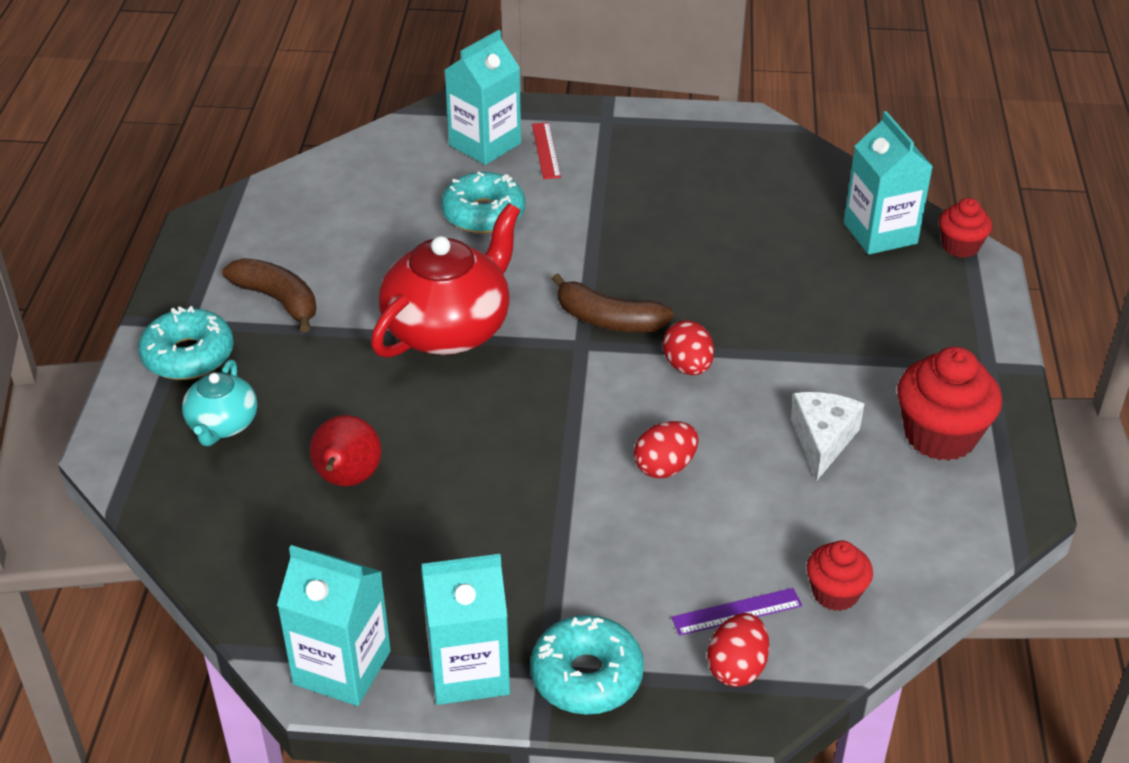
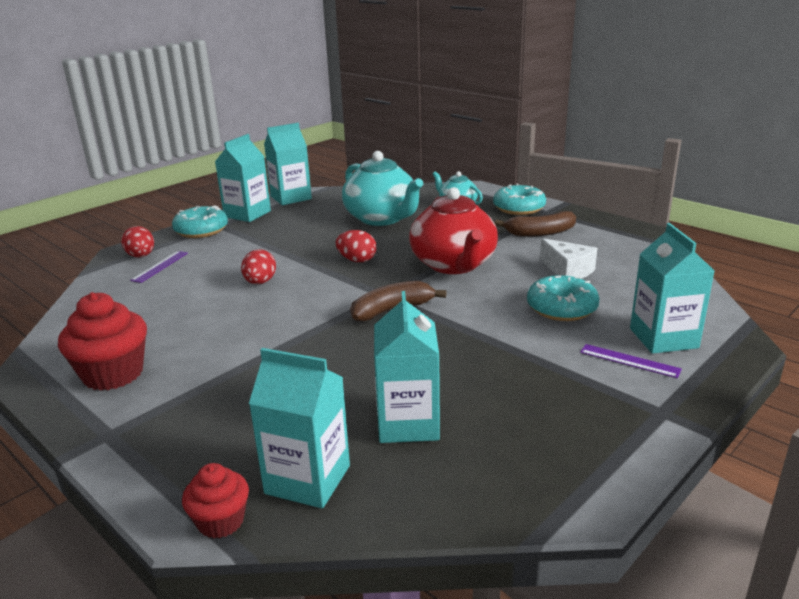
camera: 130 degrees right, 15 degrees down
red pear [310,415,381,486] -> turquoise teapot [342,151,423,226]
red ruler [532,122,561,179] -> purple ruler [580,344,682,378]
red egg [663,320,714,375] -> red egg moved to [336,230,377,262]
white cheese [790,392,864,481] -> white cheese moved to [540,238,597,279]
red cupcake [807,540,873,611] -> none
none -> turquoise carton [374,291,440,443]

